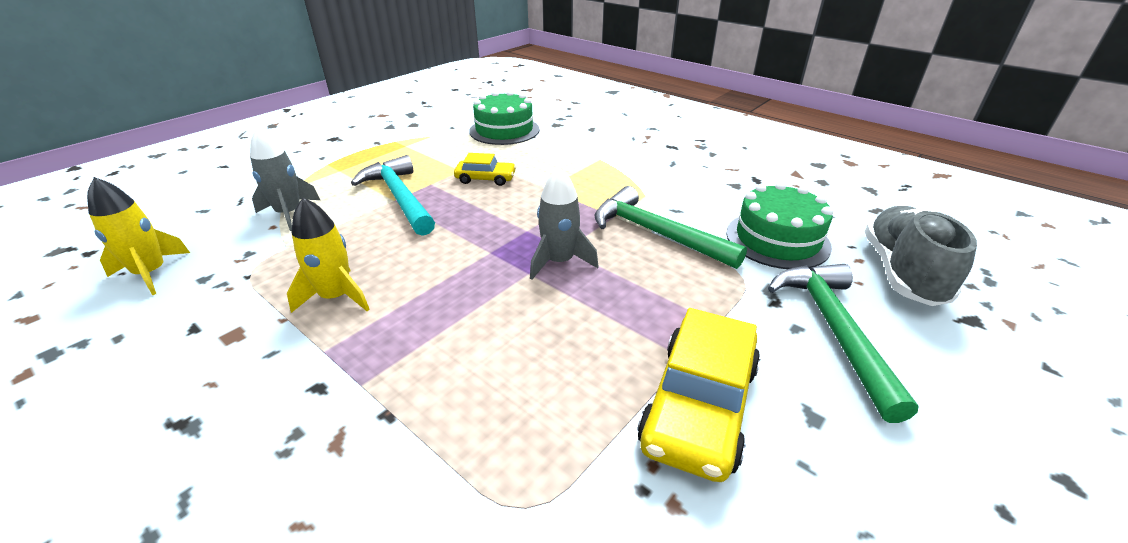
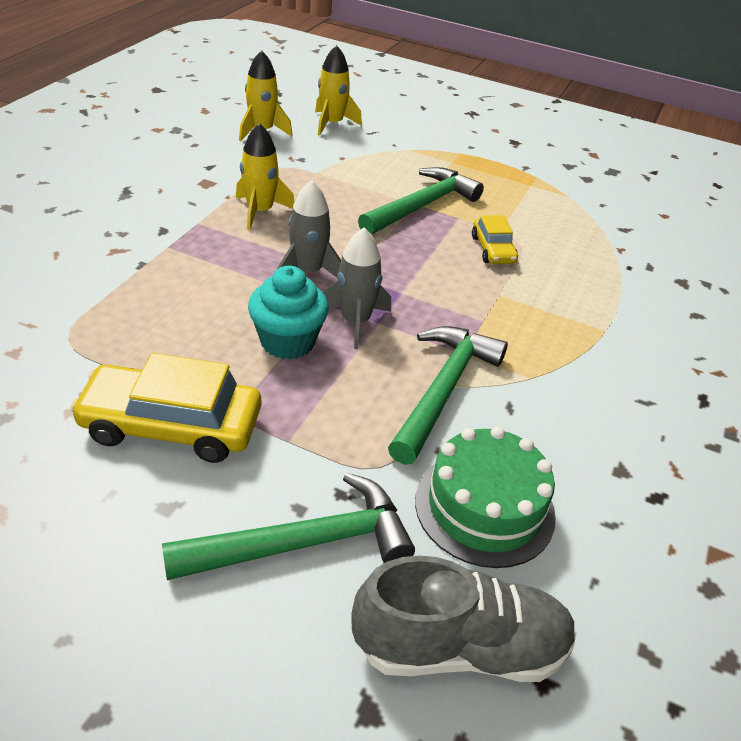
camera: 70 degrees right, 5 degrees up
grey rocket [250,127,320,231] -> grey rocket moved to [278,180,341,277]
turquoise hammer [351,155,435,236] -> green hammer [358,167,484,235]
green cake [469,91,539,145] -> none
none -> turquoise cupcake [248,266,329,360]
none -> yellow rocket [315,45,362,136]

